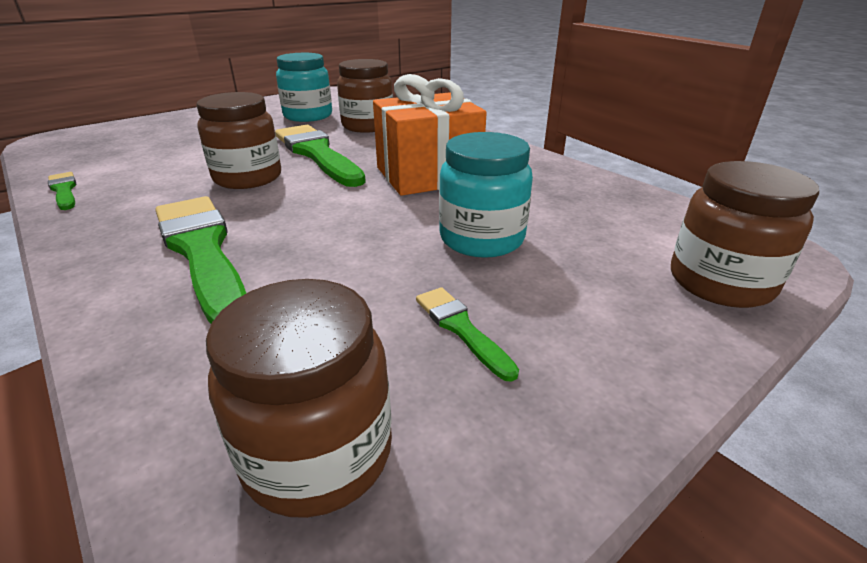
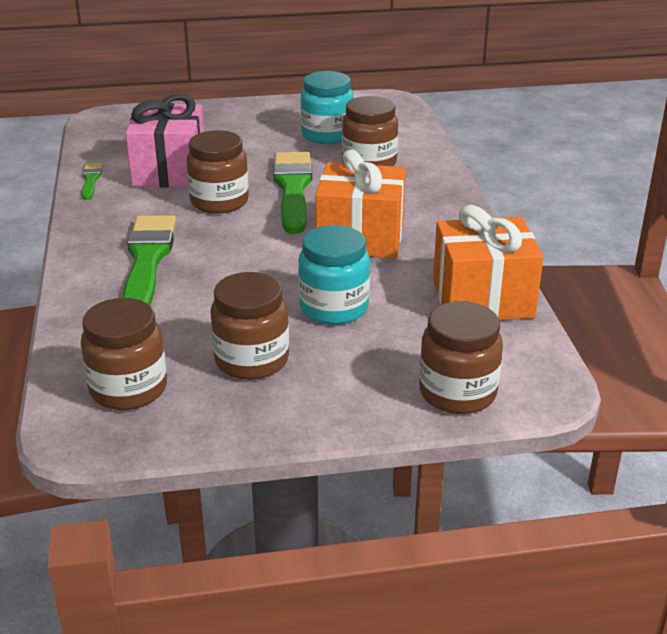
camera: 30 degrees right, 0 degrees up
green brush [416,287,519,382] -> brown jar [211,272,289,380]
none -> pink gift [125,94,204,188]
none -> orange gift [433,205,543,320]

